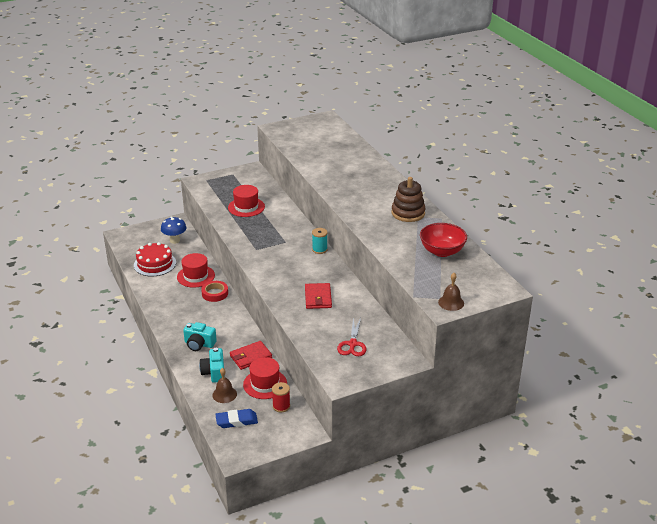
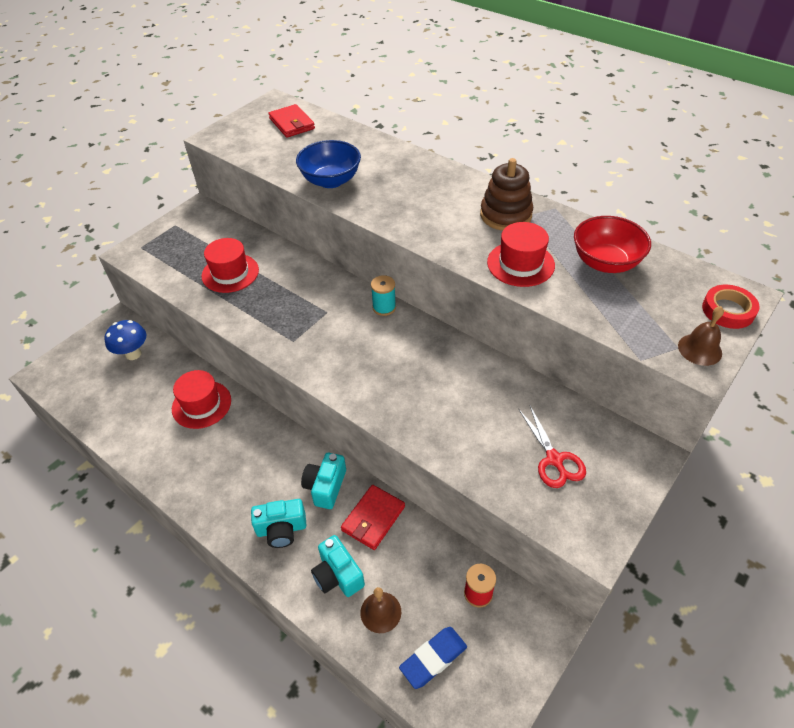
camera: 25 degrees left, 15 degrees up
red cake [134,242,176,276] -> none
red tape [201,281,228,302] -> red tape moved to [702,285,760,329]
red hat [243,357,287,399] -> red hat moved to [487,222,555,287]
red wallet [305,283,332,309] -> red wallet moved to [268,104,315,138]
none -> blue bowl [296,140,361,188]
none -> turquoise camera [301,453,346,509]

